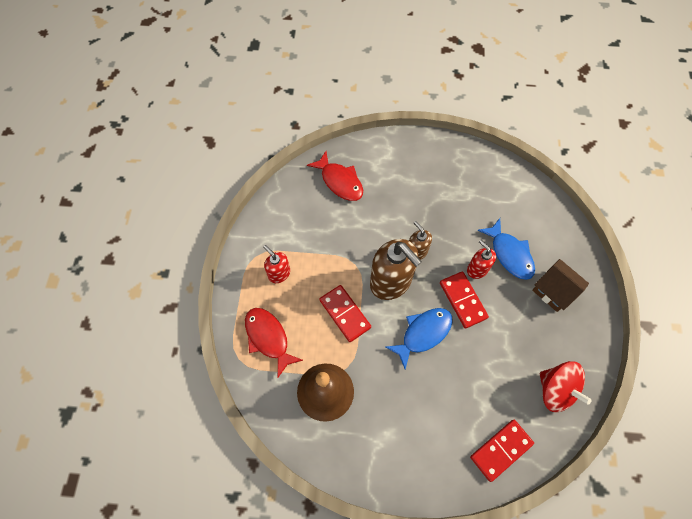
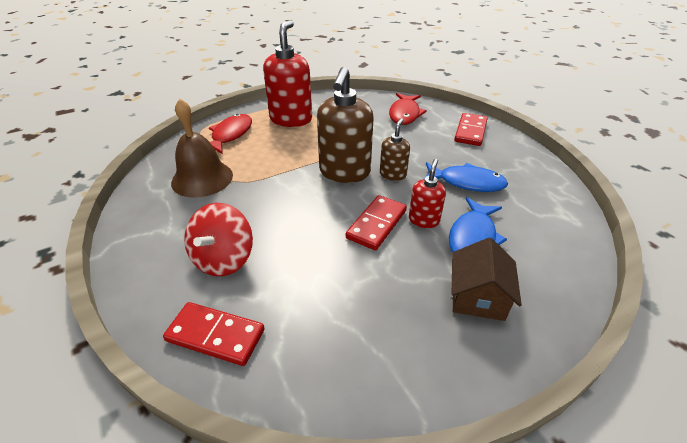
camera: 55 degrees right, 25 degrees down
red soap dispenser [263,245,290,283] -> red soap dispenser [263,20,312,127], size x1.90
red domino [319,285,371,342] -> red domino moved to [454,113,487,146]
blue fish [386,308,453,369] -> blue fish moved to [424,162,508,192]
red spinning top [539,361,592,412] -> red spinning top moved to [184,203,253,276]

